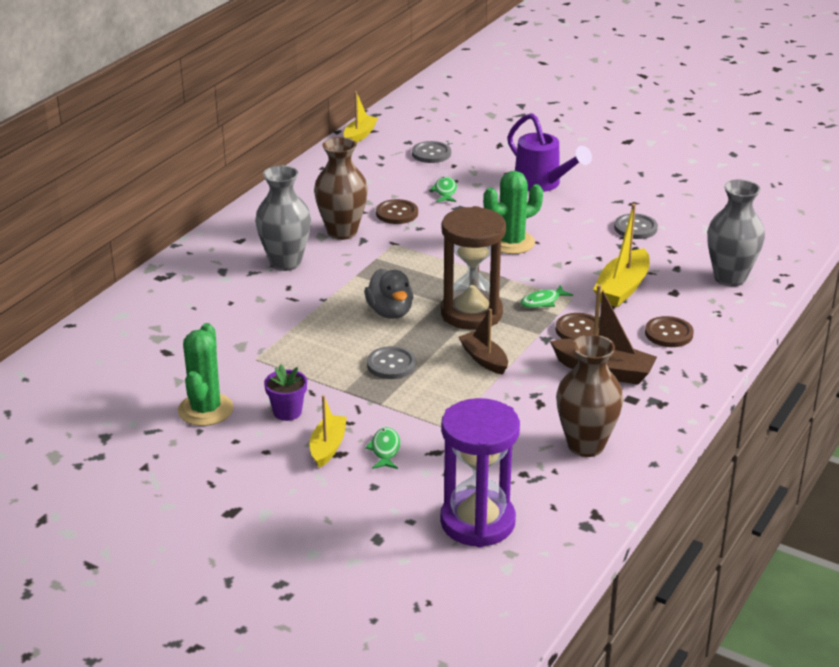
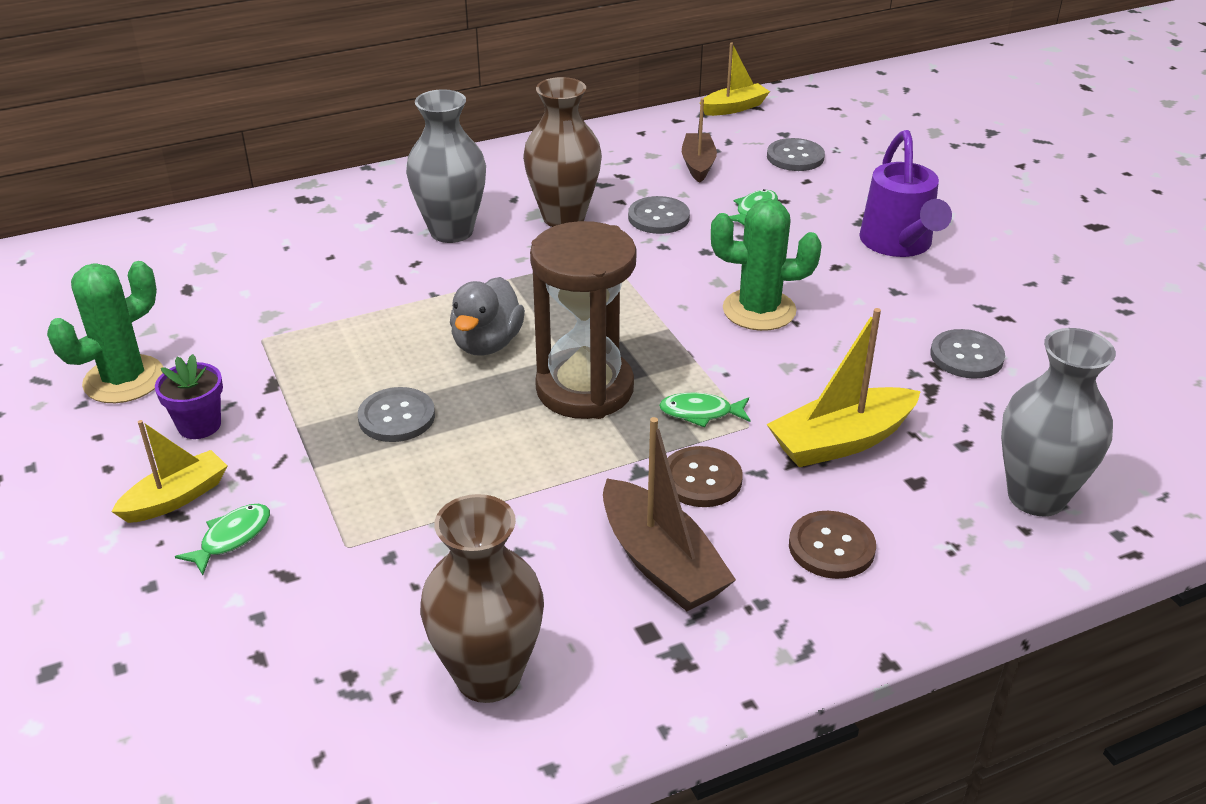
camera: 35 degrees right, 5 degrees up
brown button [376,199,418,224] -> grey button [628,196,690,234]
purple hourglass [440,398,520,548] -> none
brown boat [458,309,508,375] -> brown boat moved to [682,98,717,183]

